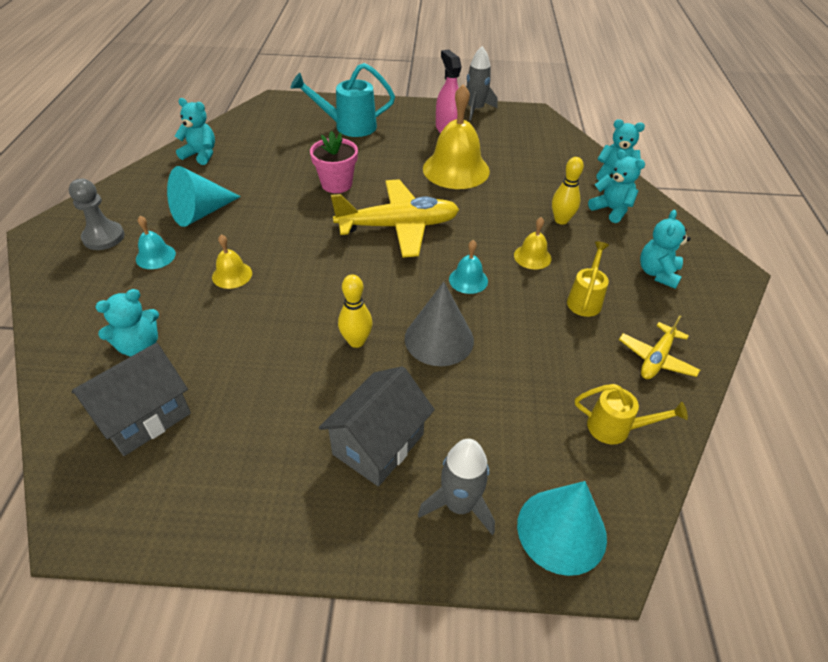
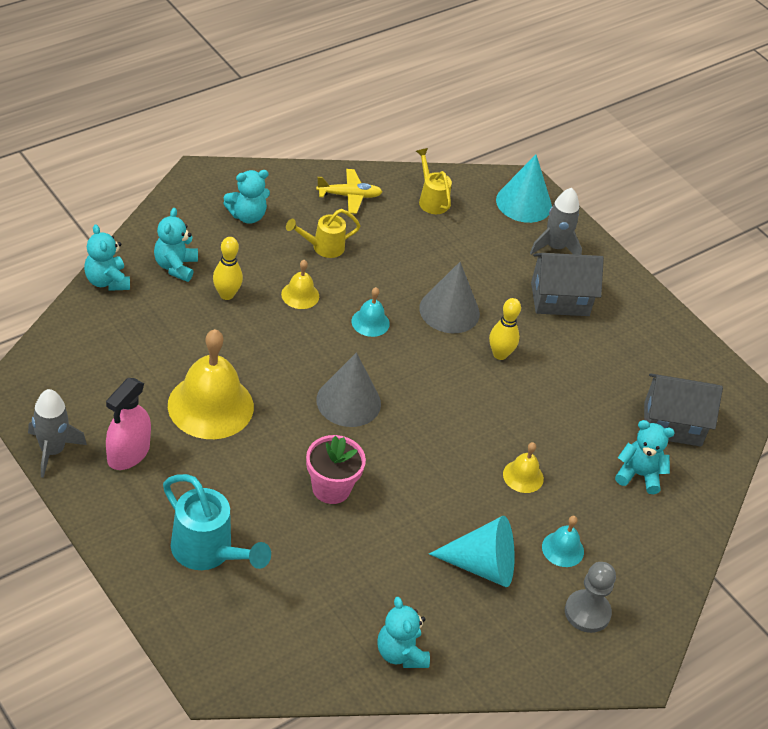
camera: 135 degrees left, 0 degrees up
yellow plane [331,179,460,258] -> grey cone [316,352,381,427]

